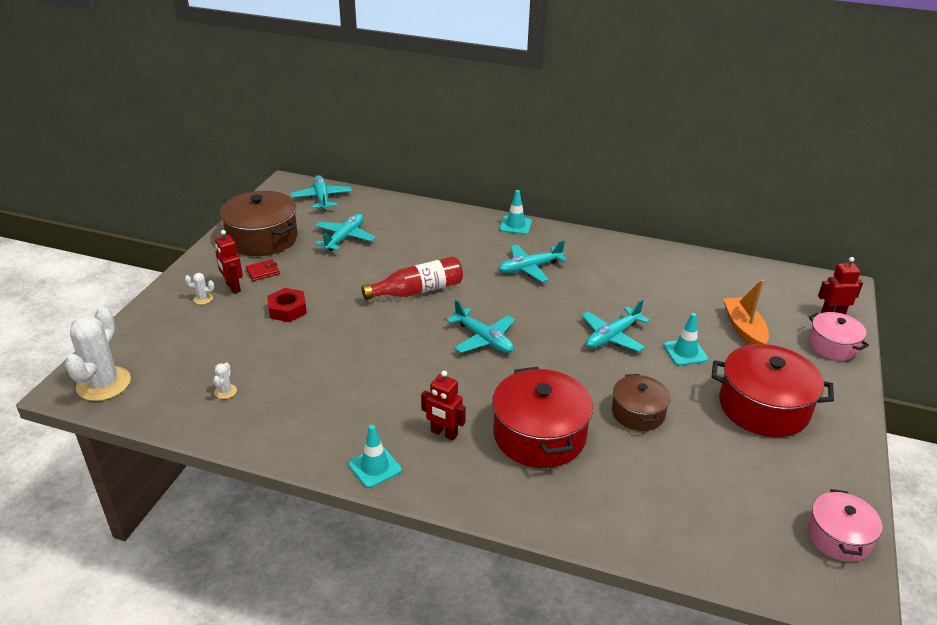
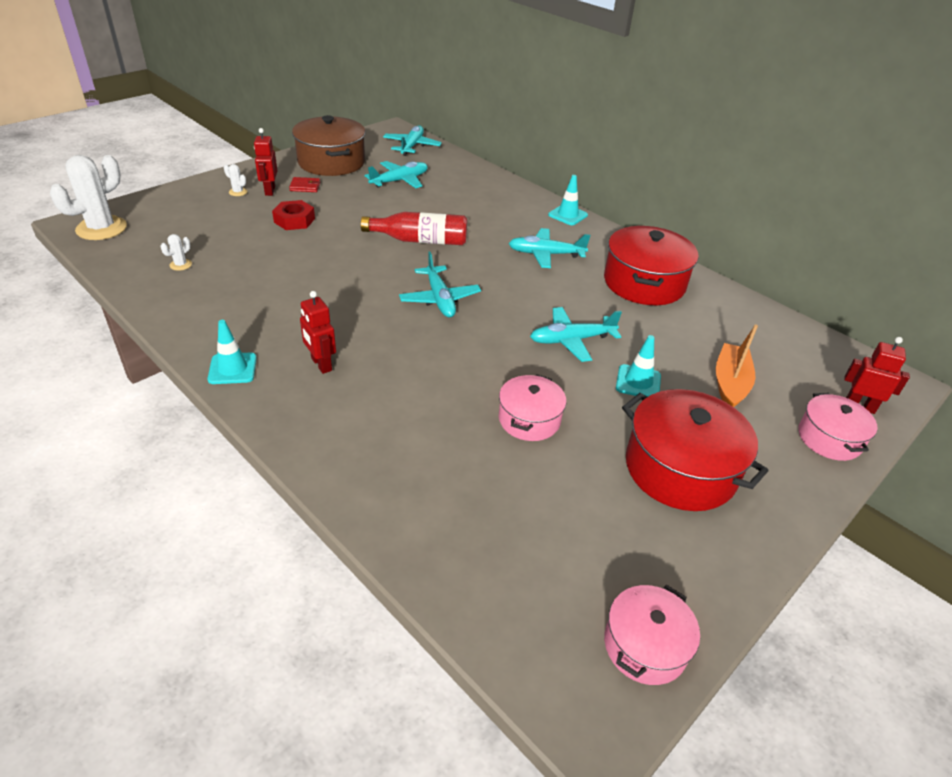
camera: 25 degrees right, 5 degrees up
red pot [492,367,593,468] -> red pot moved to [604,226,699,305]
brown pot [612,374,671,431] -> pink pot [499,374,566,441]

